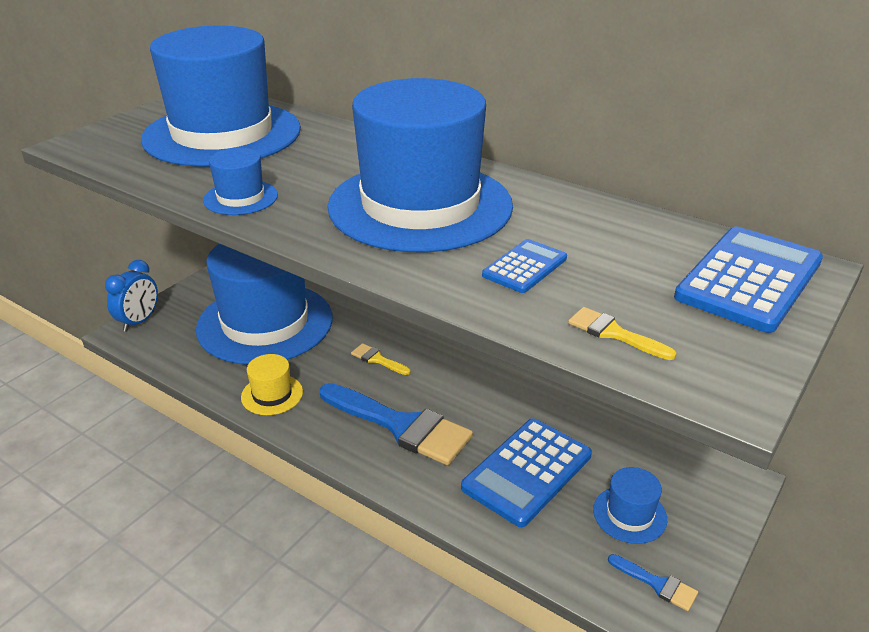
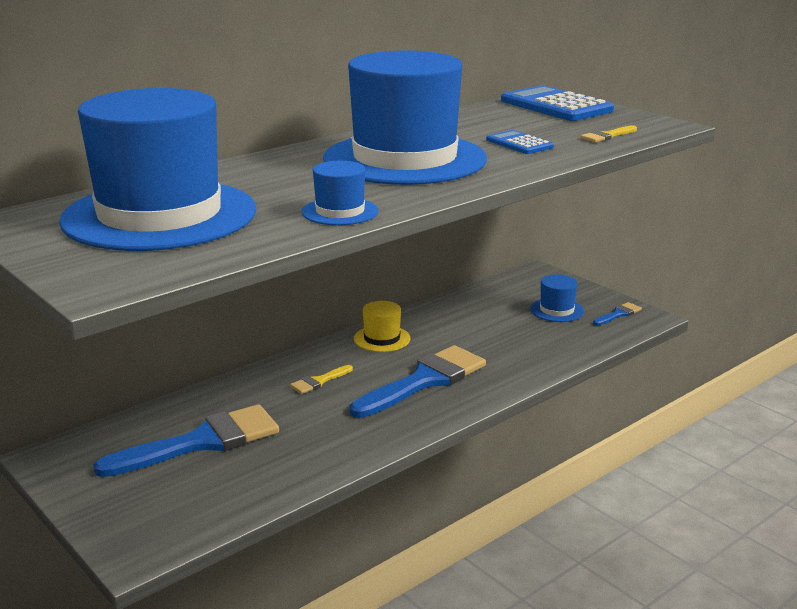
camera: 75 degrees left, 10 degrees down
blue clock [105,260,158,332] -> none
blue hat [196,244,333,365] -> blue brush [93,404,279,477]
yellow hat [241,354,303,415] -> yellow hat moved to [354,301,410,352]
blue calculator [461,418,592,527] -> none

